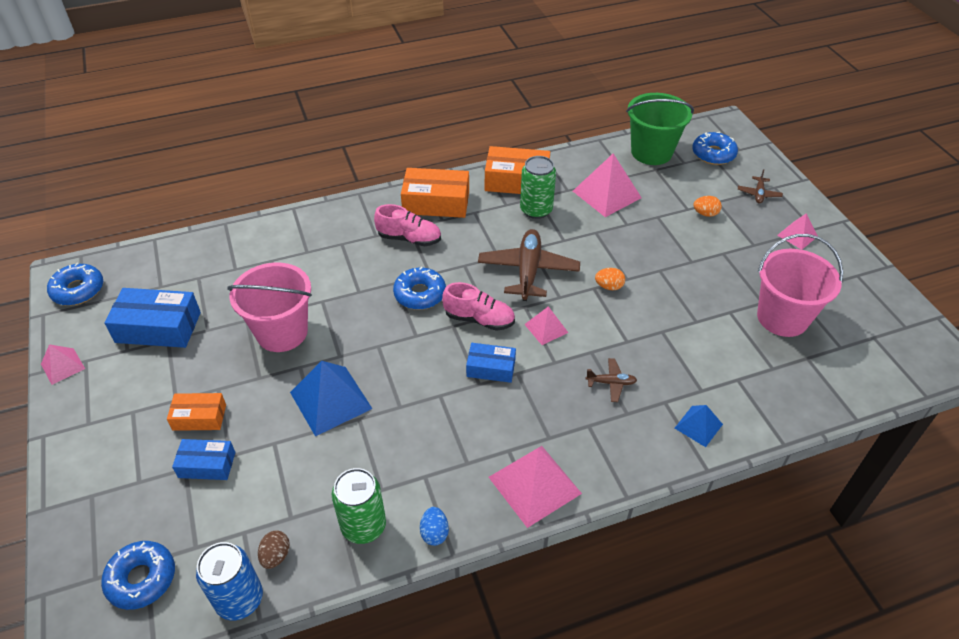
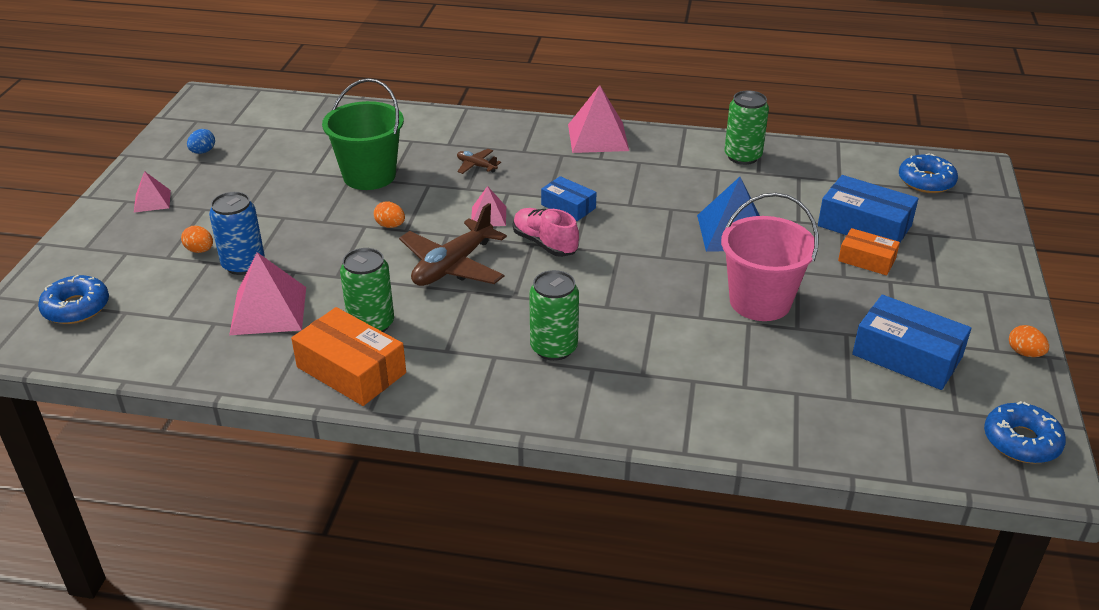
camera: 150 degrees left, 10 degrees down
pink pyramid [41,344,85,385] -> orange egg [1009,325,1049,357]
blue box [172,439,235,480] -> blue box [818,175,918,242], size x1.67
blue can [196,542,263,620] -> blue can moved to [209,192,265,275]
brown egg [258,530,290,569] -> none
pink shoe [374,204,441,246] -> green can [529,270,579,361]
blue donut [393,267,446,310] -> none
orange box [401,168,469,218] -> none
blue egg [420,507,449,546] -> blue egg moved to [187,129,215,154]
green bucket [626,93,694,165] -> green bucket moved to [322,78,404,190]
blue pyramid [675,405,723,447] -> none
brown plane [738,169,783,204] -> none
pink bucket [757,234,843,337] -> none

